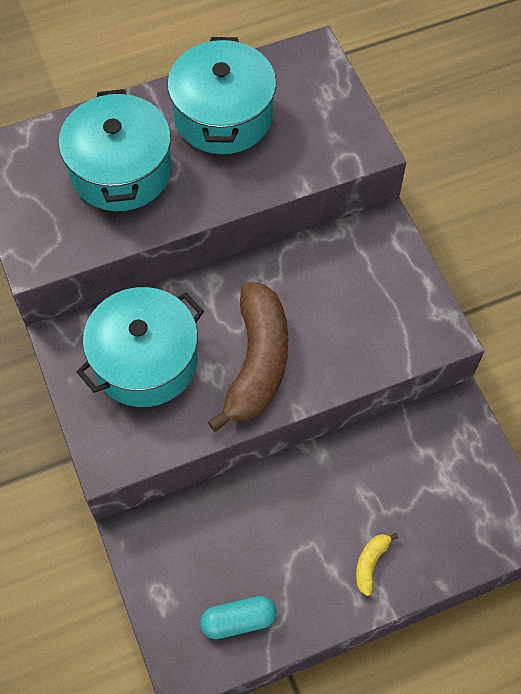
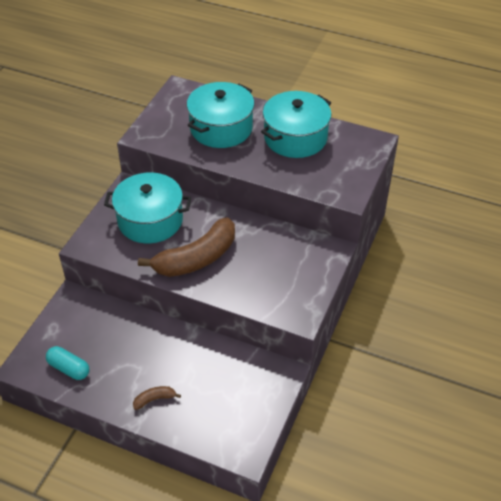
camera: 45 degrees right, 15 degrees down
yellow banana [356,533,399,596] -> brown banana [133,386,181,410]

